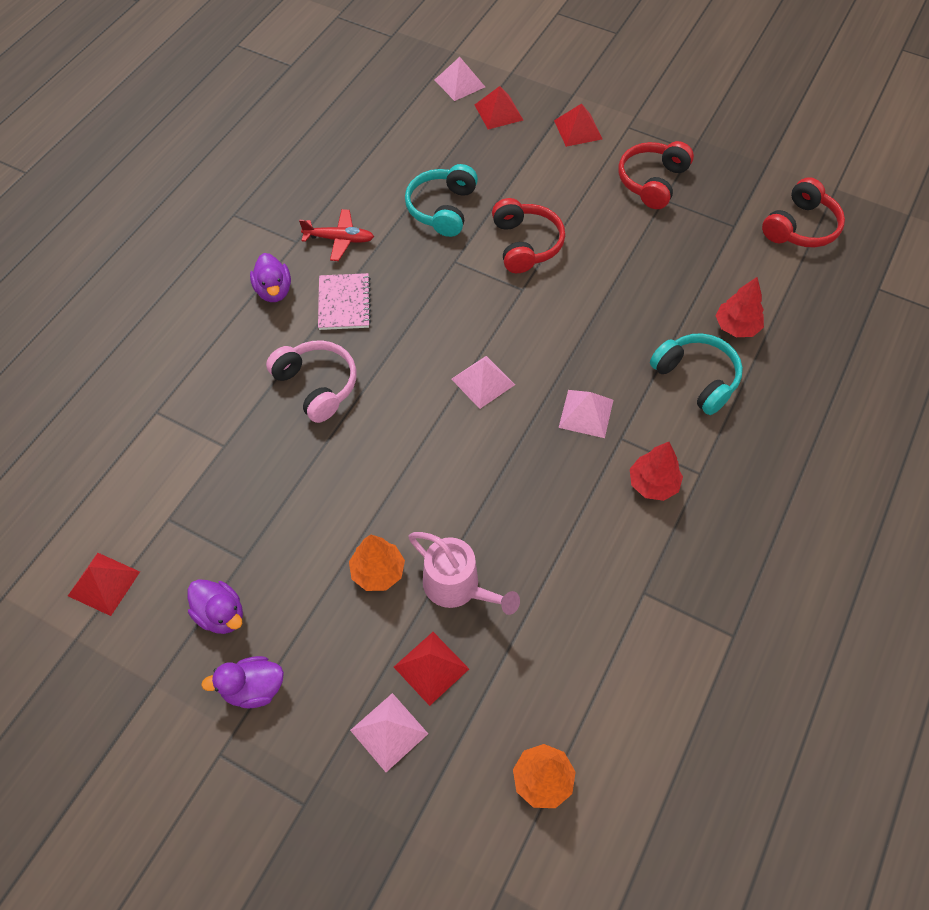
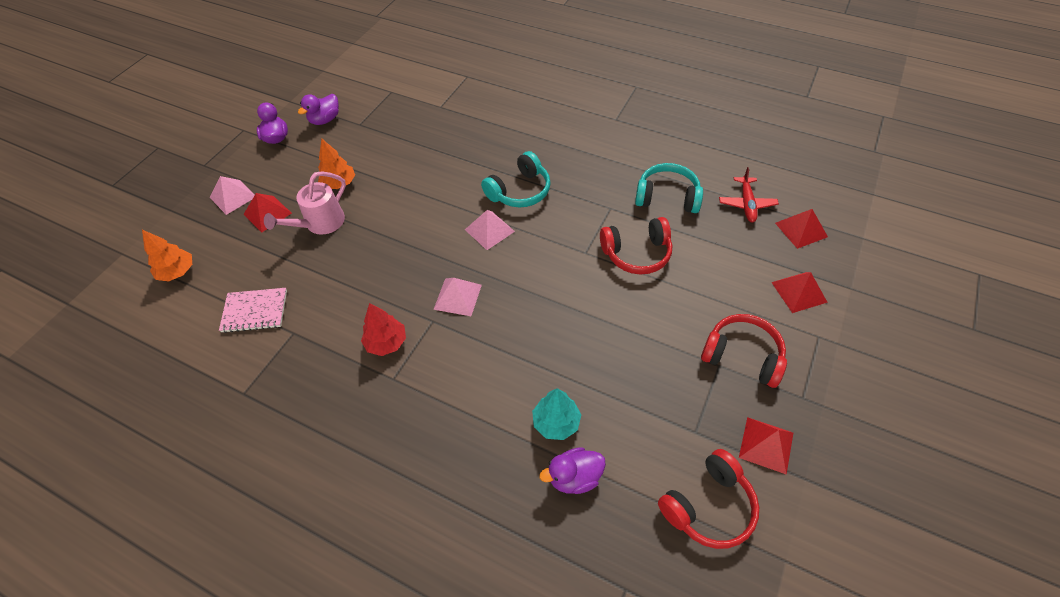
camera: 90 degrees right, 5 degrees down
red pyramid [68,553,140,616] -> red pyramid moved to [739,417,793,475]
purple duck [250,253,291,302] -> purple duck moved to [539,447,606,494]
pink headphones [266,340,357,423] -> none
red plane [299,209,374,261] -> red plane moved to [719,167,779,223]
pink notebook [318,273,371,330] -> pink notebook moved to [219,288,287,333]
pink pyramid [435,57,485,101] -> none
turquoise headphones [650,333,743,415] -> turquoise headphones moved to [481,151,551,207]
red tree [716,277,764,337] -> turquoise tree [532,388,581,440]
red headphones [762,177,845,247] -> red headphones turned 75 degrees counterclockwise [658,449,759,549]

